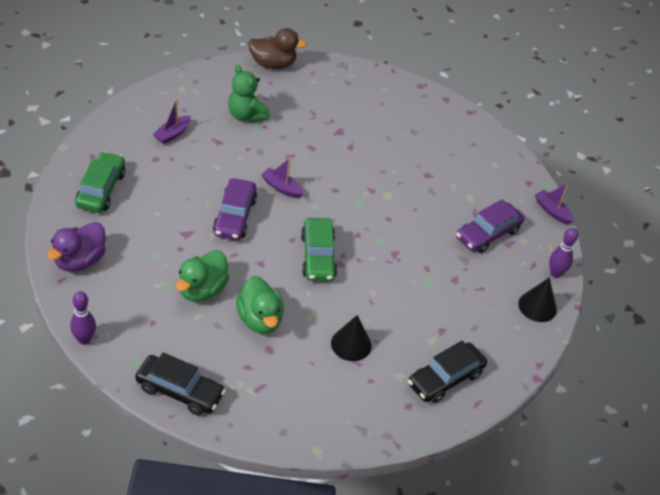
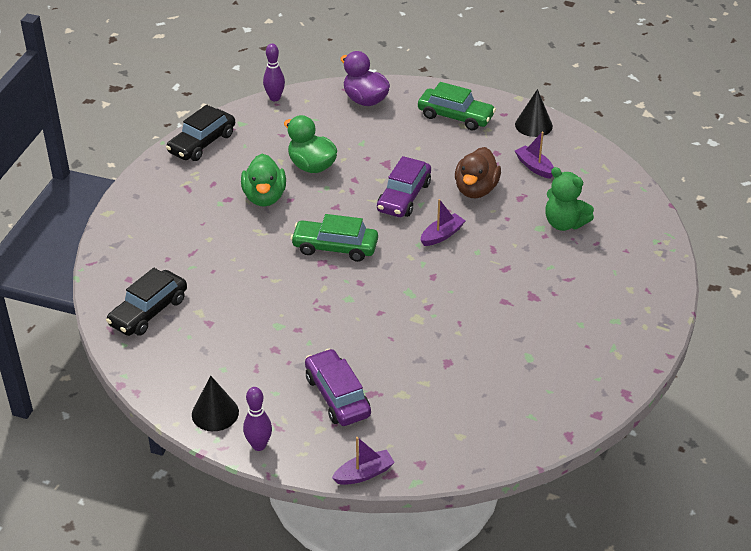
camera: 110 degrees right, 5 degrees down
purple car [213,178,257,240] -> purple car turned 90 degrees counterclockwise [377,156,431,217]
green teddy bear [228,65,269,123] -> green teddy bear turned 120 degrees counterclockwise [545,167,594,231]
green duck [236,276,284,334] -> green duck turned 90 degrees counterclockwise [241,154,286,207]
brown duck [248,28,307,69] -> brown duck moved to [455,147,501,198]
black cone [331,315,372,361] -> black cone moved to [515,89,553,137]
black car [408,341,487,403] -> black car turned 120 degrees counterclockwise [106,268,187,336]

